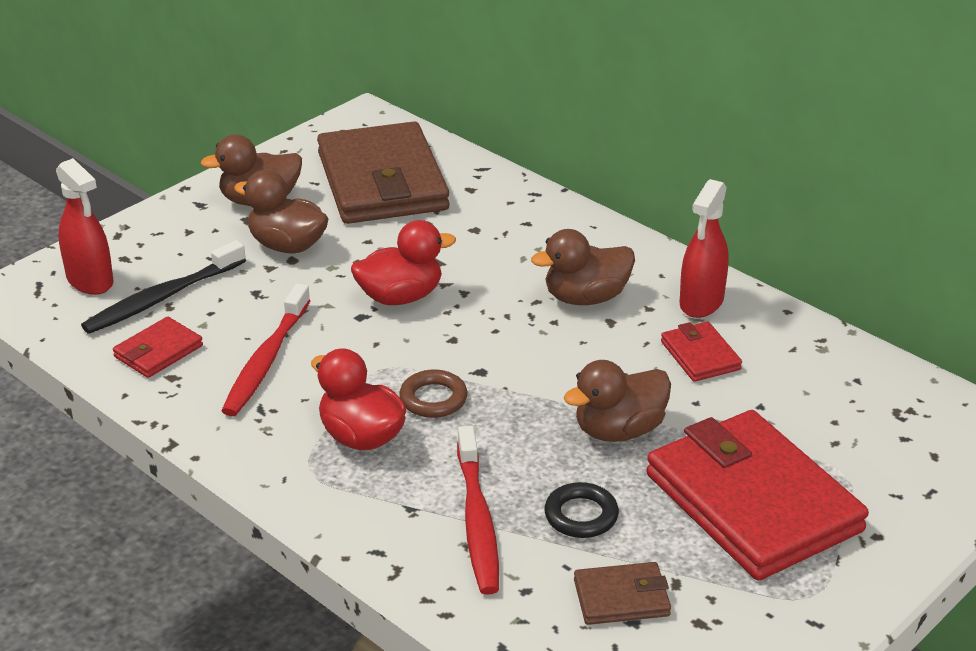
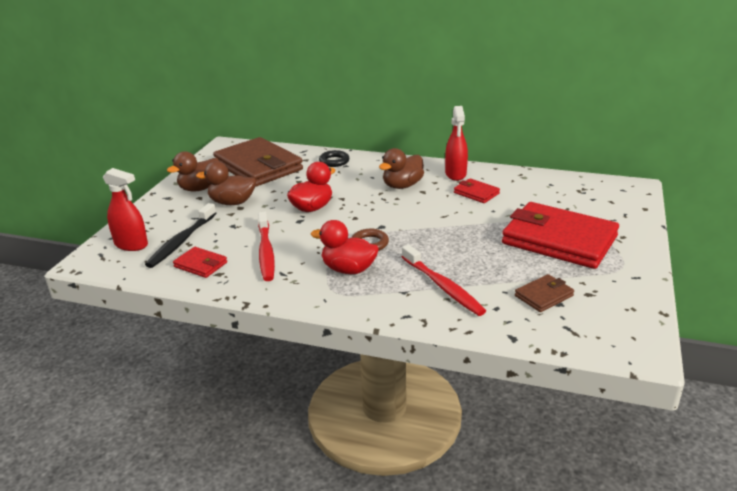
camera: 25 degrees left, 5 degrees down
red wallet [113,317,203,378] -> red wallet turned 75 degrees counterclockwise [173,247,227,278]
black ring [544,482,619,538] -> black ring moved to [319,150,349,167]
brown duck [564,360,671,442] -> none

